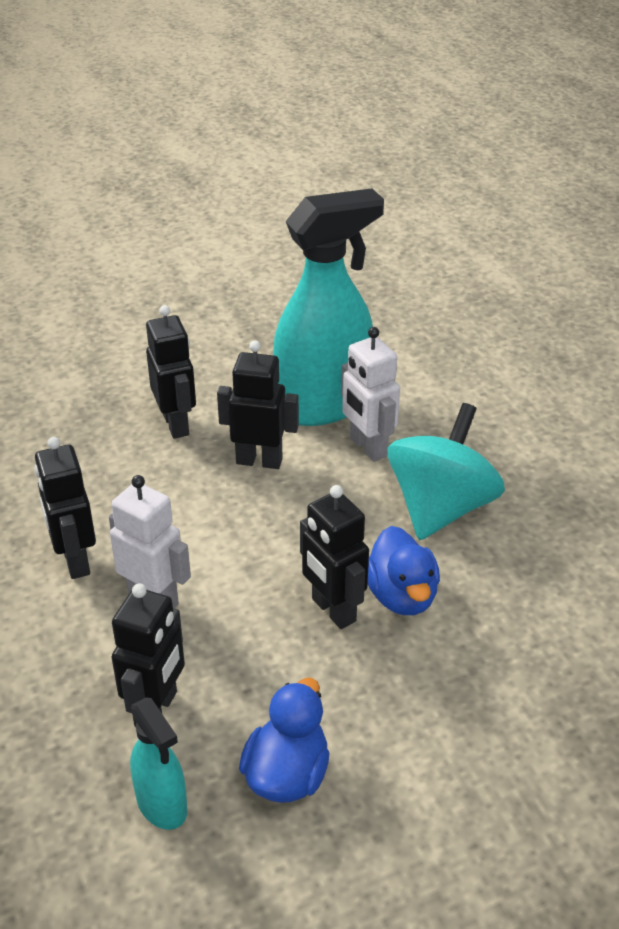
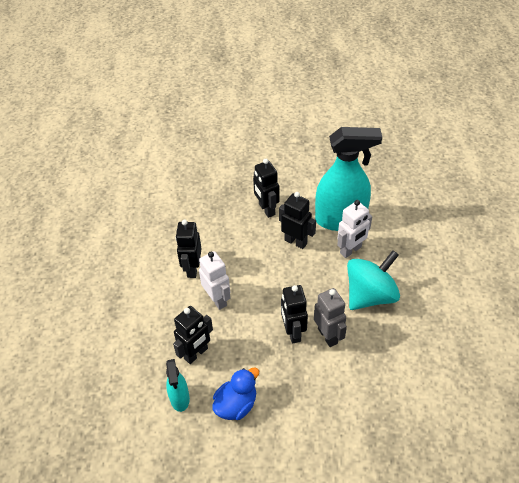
camera: 25 degrees right, 10 degrees up
black robot [146,305,196,439] -> black robot turned 150 degrees clockwise [253,159,280,218]
white robot [341,327,400,462] -> white robot turned 120 degrees counterclockwise [337,200,372,258]
blue duck [368,526,440,615] -> grey robot [314,288,347,347]

